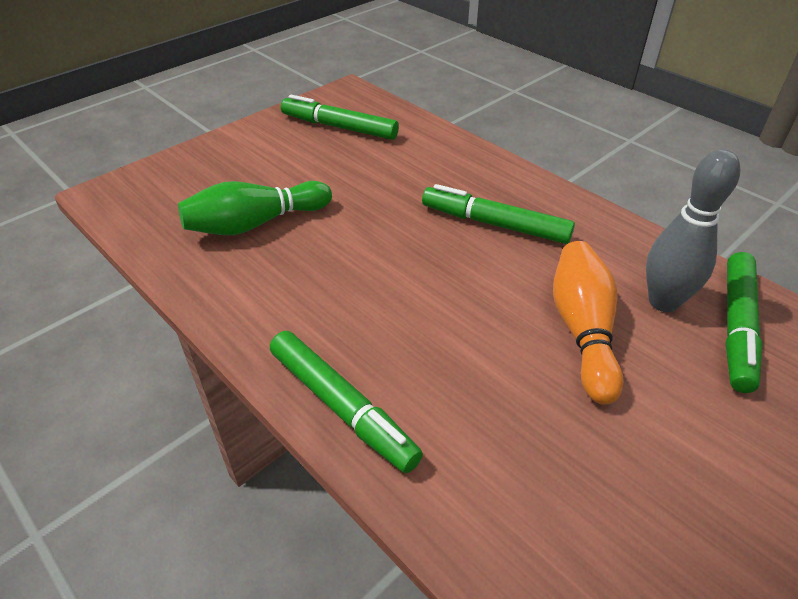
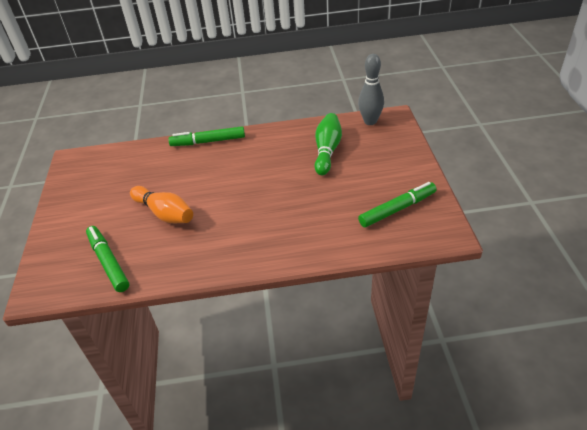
camera: 130 degrees right, 0 degrees up
green marker [422,184,575,244] -> none
grey bowling pin [646,149,740,312] -> grey bowling pin moved to [358,54,384,125]

